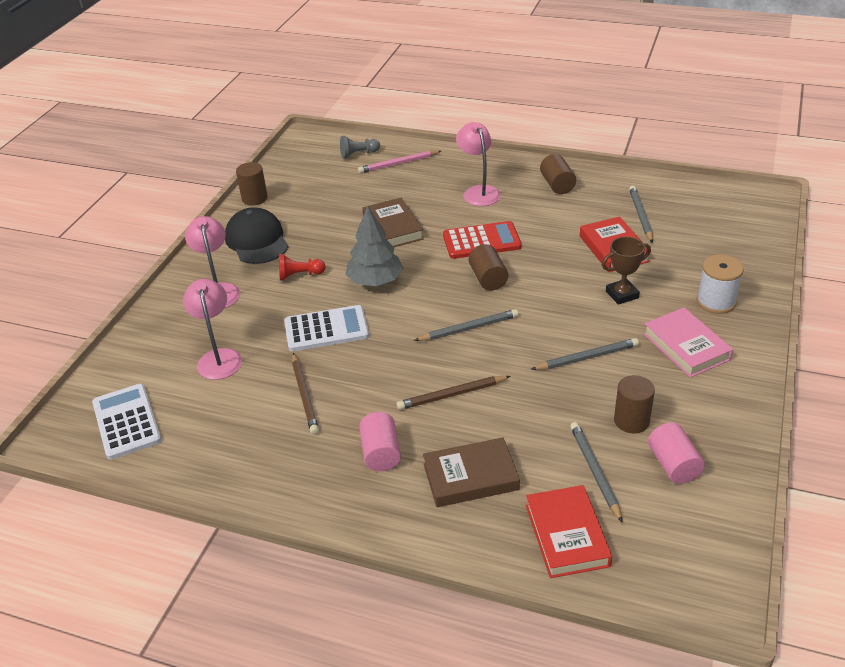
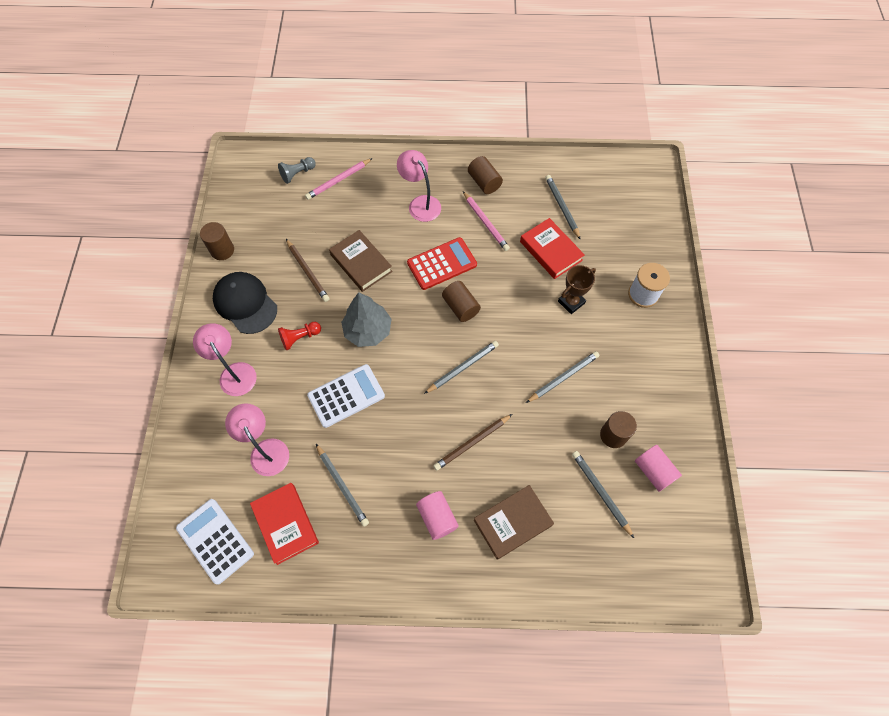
camera: 20 degrees left, 25 degrees up
brown pencil [292,353,319,435] -> brown pencil moved to [286,239,329,302]
red book [526,485,612,578] -> red book moved to [250,483,319,565]
pink book [643,307,733,378] -> none
none -> grey pencil [316,444,369,527]
none -> pink pencil [463,191,510,251]

